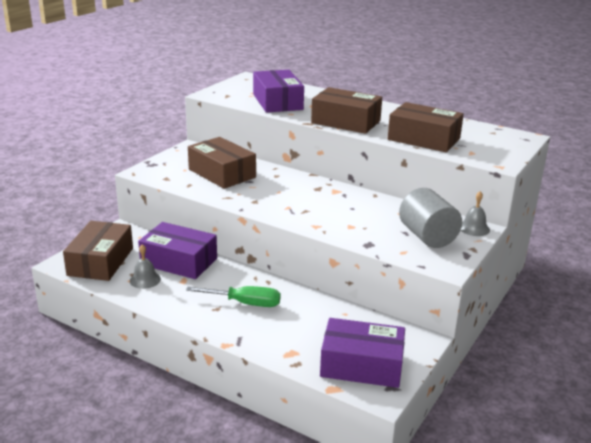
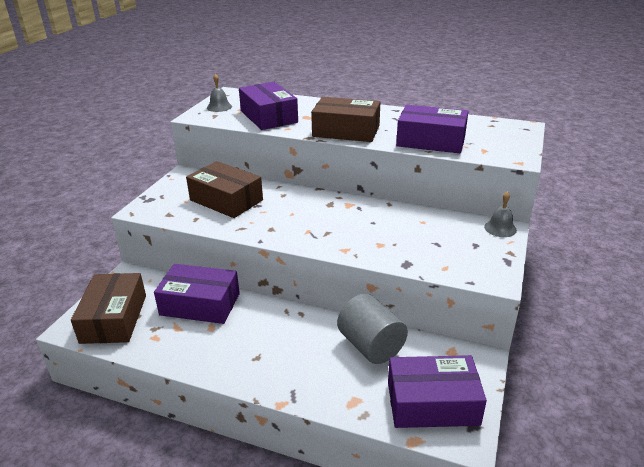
camera: 10 degrees left, 5 degrees up
grey bell [130,244,161,289] -> grey bell moved to [207,73,232,112]
green screwdriver [186,286,281,307] -> none
brown box [388,102,464,152] -> purple box [396,105,468,153]
grey cylinder [399,188,462,248] -> grey cylinder moved to [337,294,408,364]

